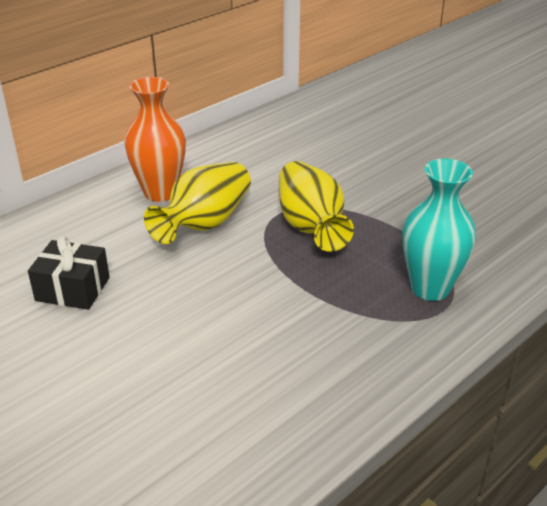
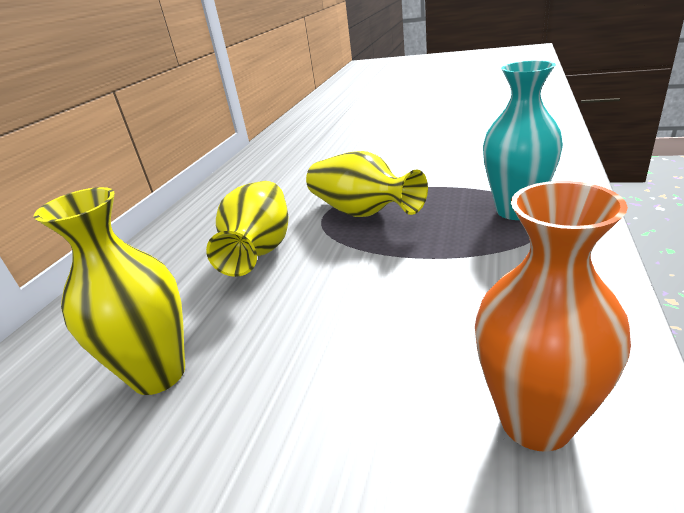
camera: 25 degrees left, 5 degrees down
black gift [28,236,110,310] -> yellow vase [33,187,185,395]
orange vase [124,77,186,202] -> orange vase moved to [475,181,631,451]

